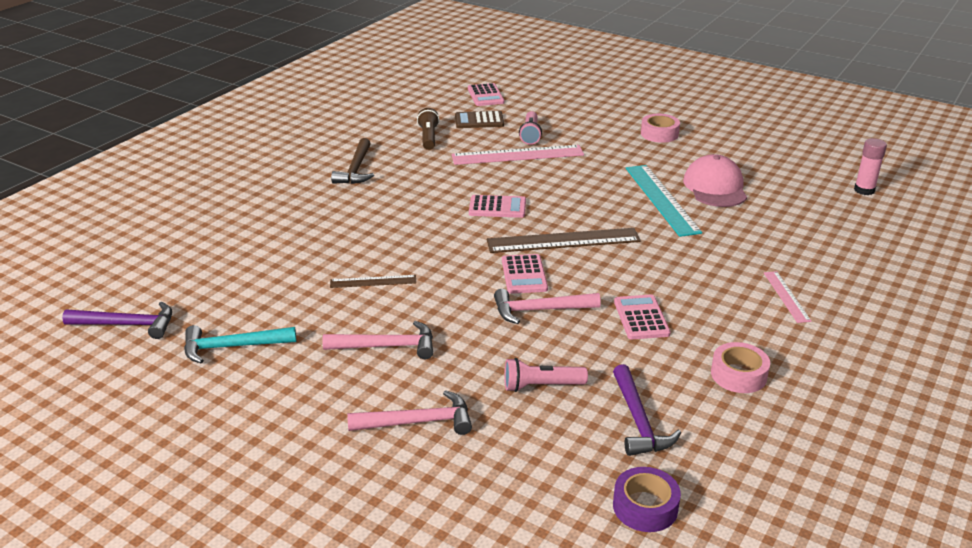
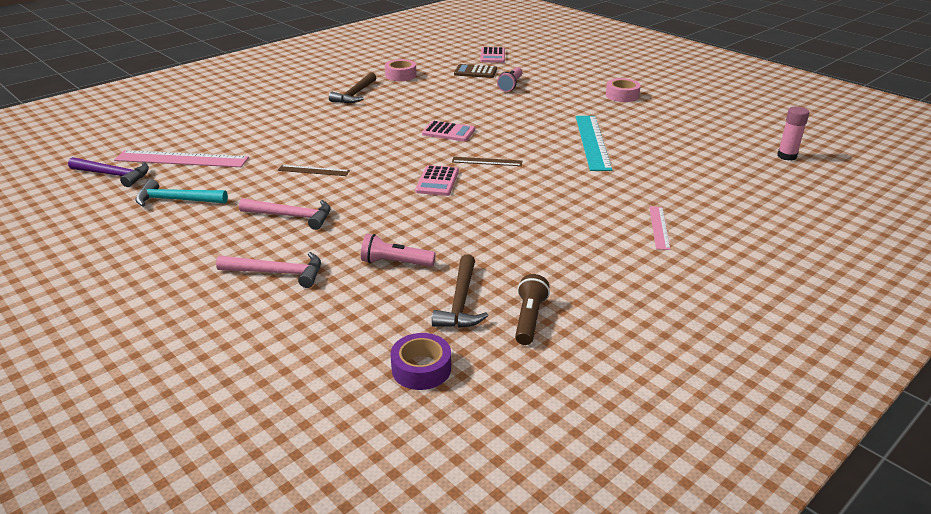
camera: 15 degrees right, 0 degrees up
brown flashlight [417,108,440,150] -> brown flashlight moved to [515,274,550,345]
pink ruler [452,145,584,165] -> pink ruler moved to [114,150,249,167]
brown ruler [487,228,641,253] -> brown ruler [452,157,522,166], size x0.53
pink hammer [494,289,601,324] -> none
purple hammer [613,364,681,456] -> brown hammer [432,254,488,328]
pink calculator [614,295,671,339] -> none
pink cap [683,154,747,207] -> none
pink tape [711,342,770,393] -> pink tape moved to [385,59,416,81]

